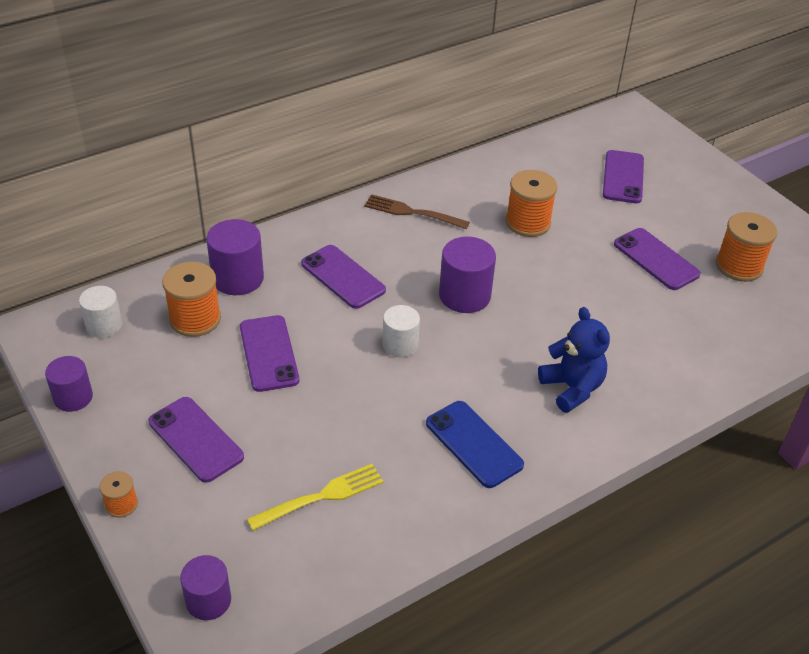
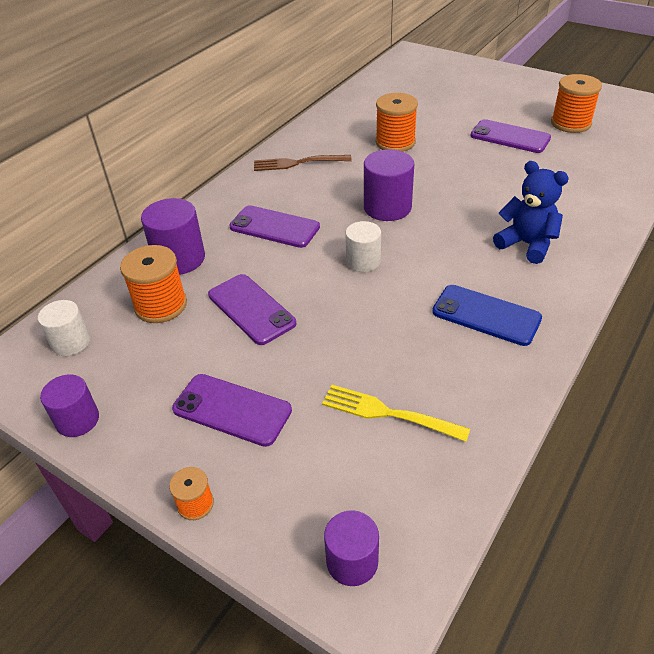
camera: 20 degrees left, 0 degrees up
yellow fork [247,464,384,531] -> yellow fork turned 105 degrees counterclockwise [322,385,470,442]
purple phone [603,150,644,203] -> none

